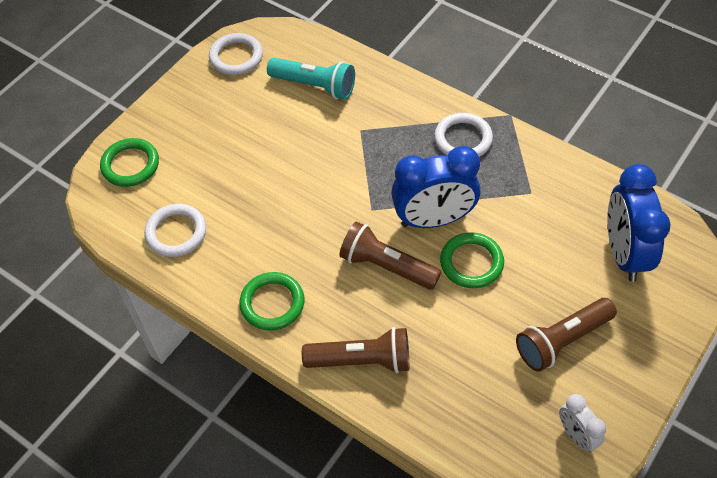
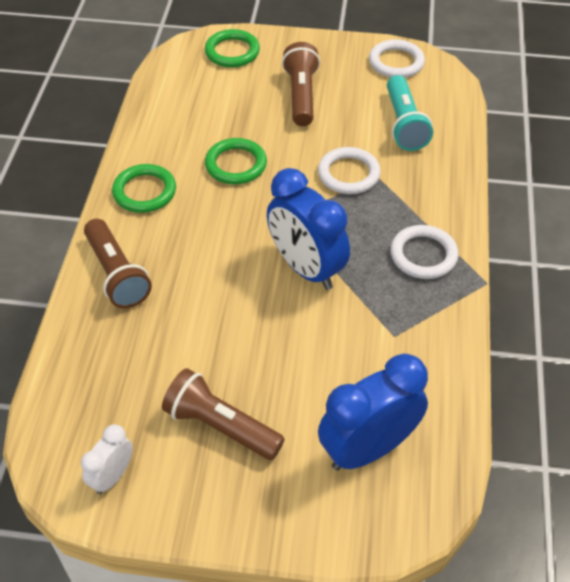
camera: 60 degrees right, 5 degrees down
white ring [144,204,206,257] -> white ring moved to [318,147,381,194]
brown flashlight [339,221,441,290] -> brown flashlight moved to [282,42,320,126]
green ring [440,232,504,288] -> green ring moved to [205,138,267,184]

